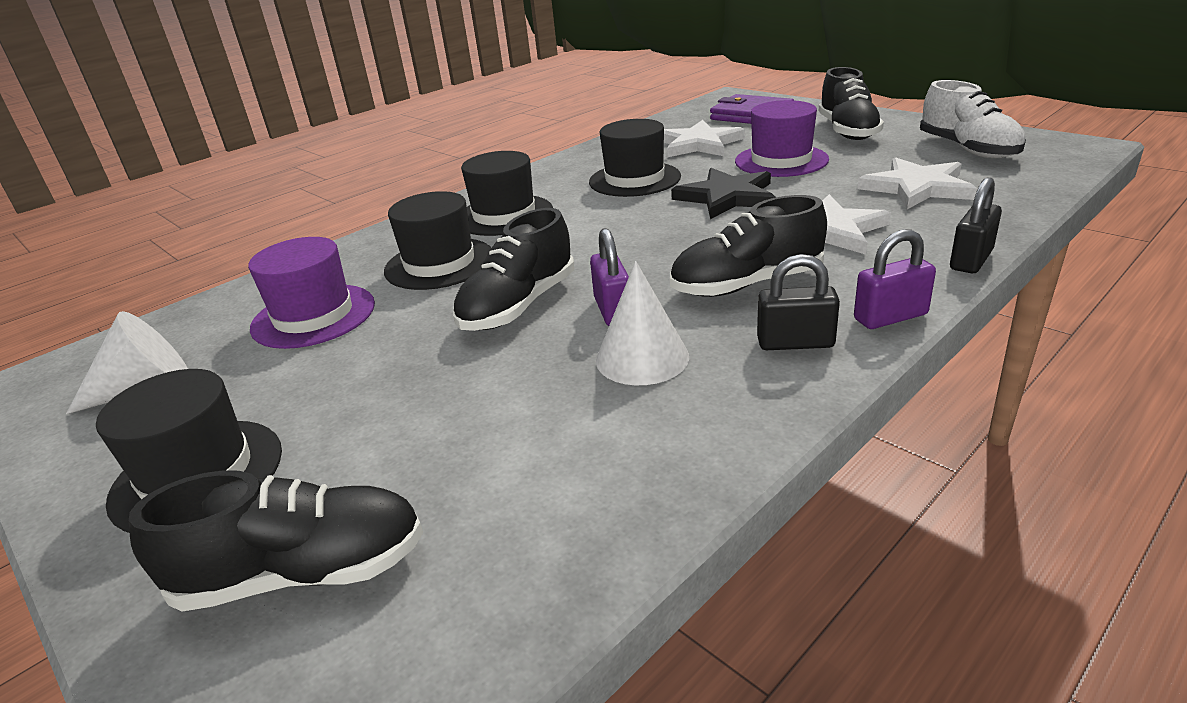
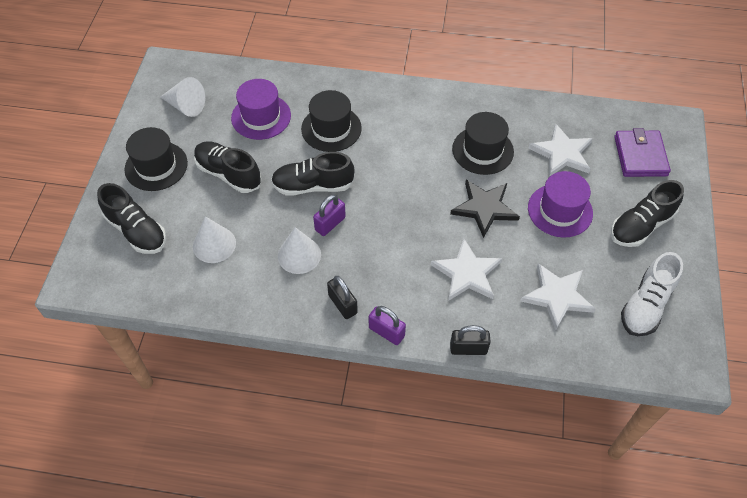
camera: 50 degrees right, 25 degrees up
black hat [461,151,553,236] -> none
black shoe [670,195,827,297] -> black shoe moved to [194,141,262,193]
none -> white cone [193,216,236,263]

